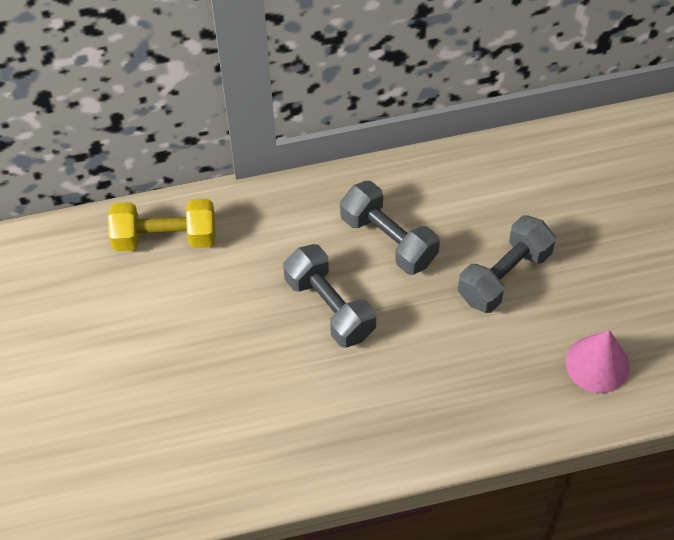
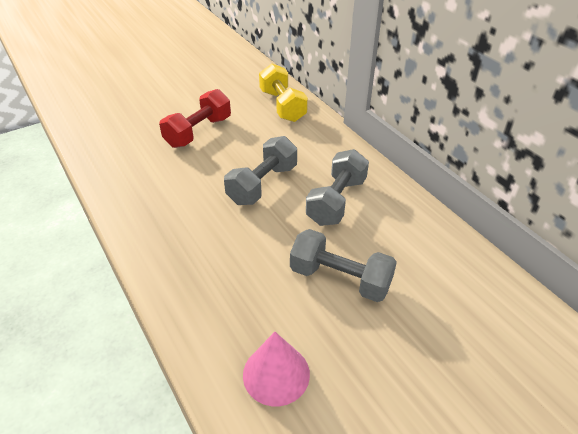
camera: 70 degrees right, 15 degrees down
none -> red dumbbell [159,89,231,148]

